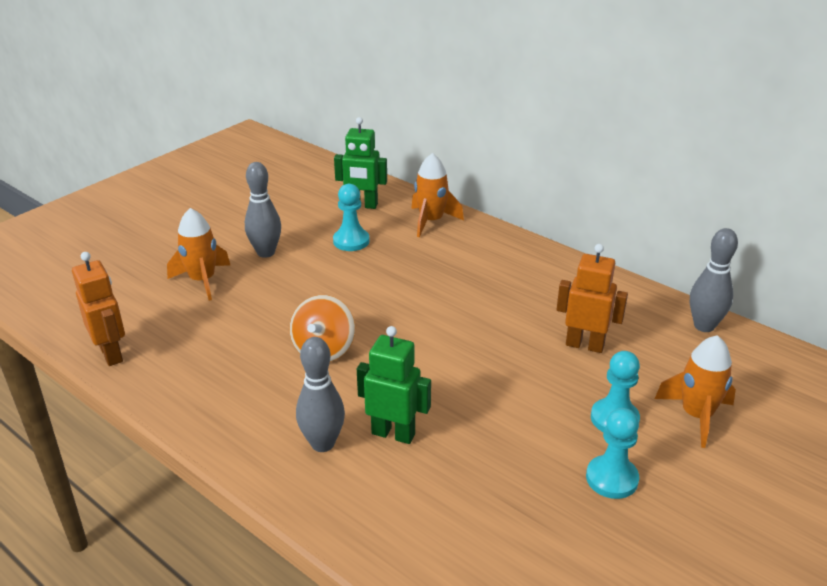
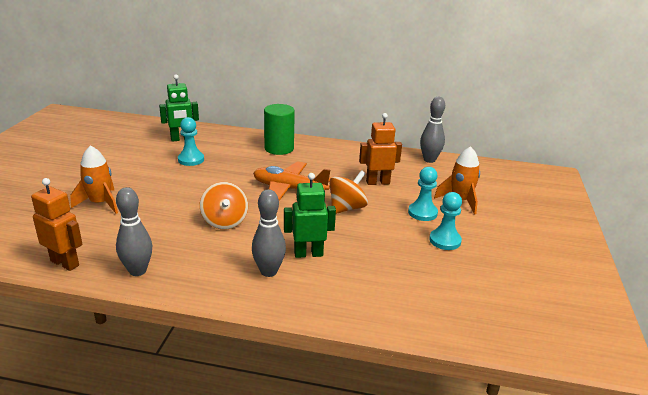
camera: 30 degrees left, 5 degrees down
grey bowling pin [245,162,281,258] -> grey bowling pin moved to [116,187,152,276]
orange rocket [411,153,464,237] -> none
none -> orange plane [253,161,331,201]
none -> green cylinder [264,104,295,155]
none -> orange spinning top [329,170,368,214]

